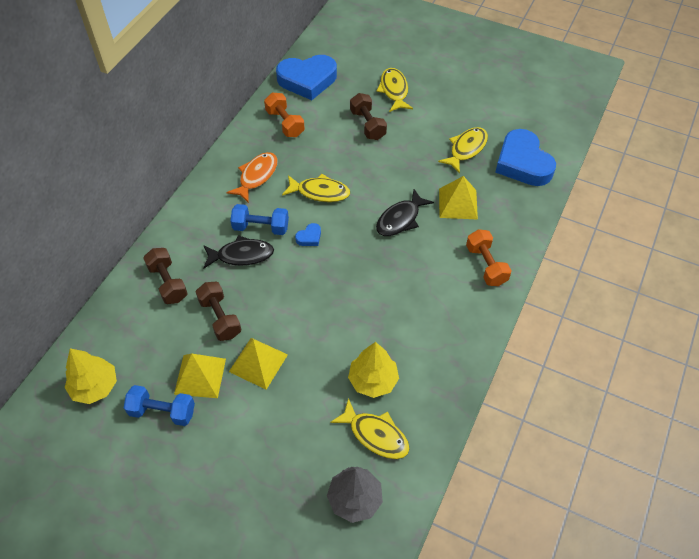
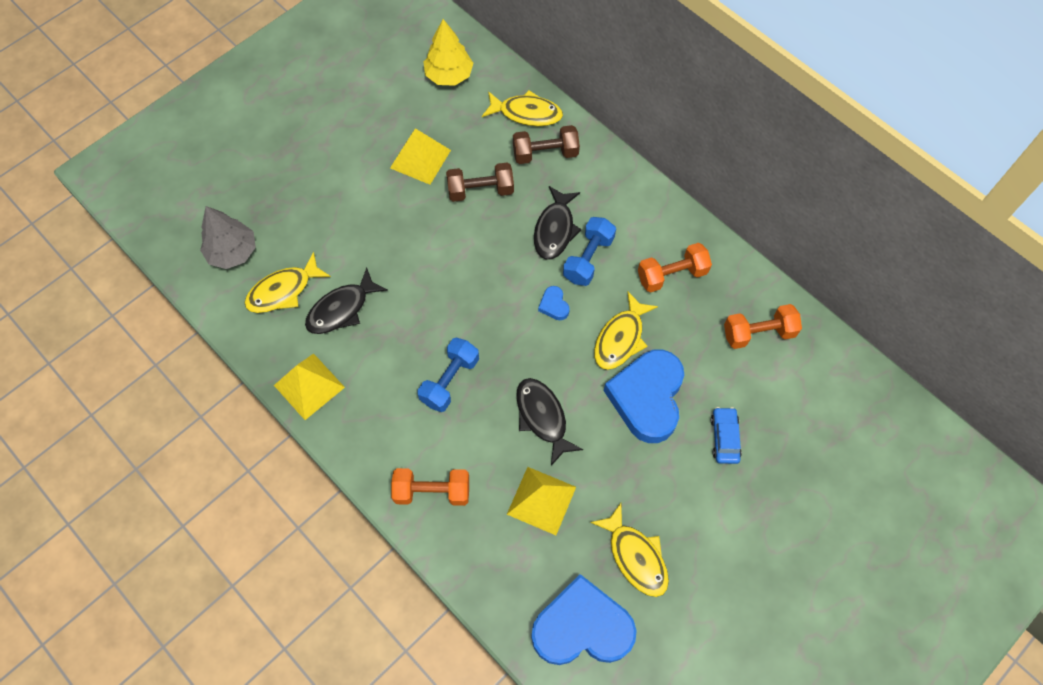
camera: 110 degrees right, 10 degrees up
blue dumbbell [124,385,195,426] -> blue dumbbell moved to [417,337,479,412]
orange fish [226,152,278,203] -> orange dumbbell [638,243,712,293]
yellow pyramid [229,338,288,390] -> yellow pyramid moved to [274,354,345,420]
blue heart [276,55,337,100] -> blue heart moved to [604,349,684,443]
yellow tree [348,342,399,398] -> black fish [305,268,388,334]
brown dumbbell [350,93,387,140] -> blue car [711,407,742,464]
yellow fish [376,68,413,112] -> yellow fish moved to [482,90,563,126]

